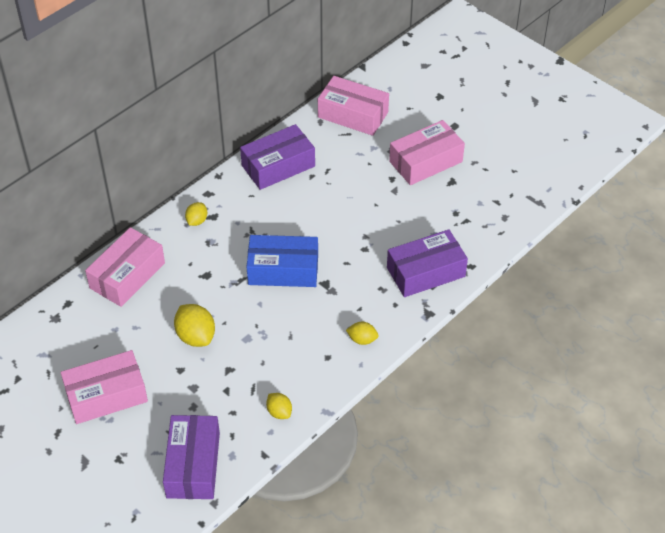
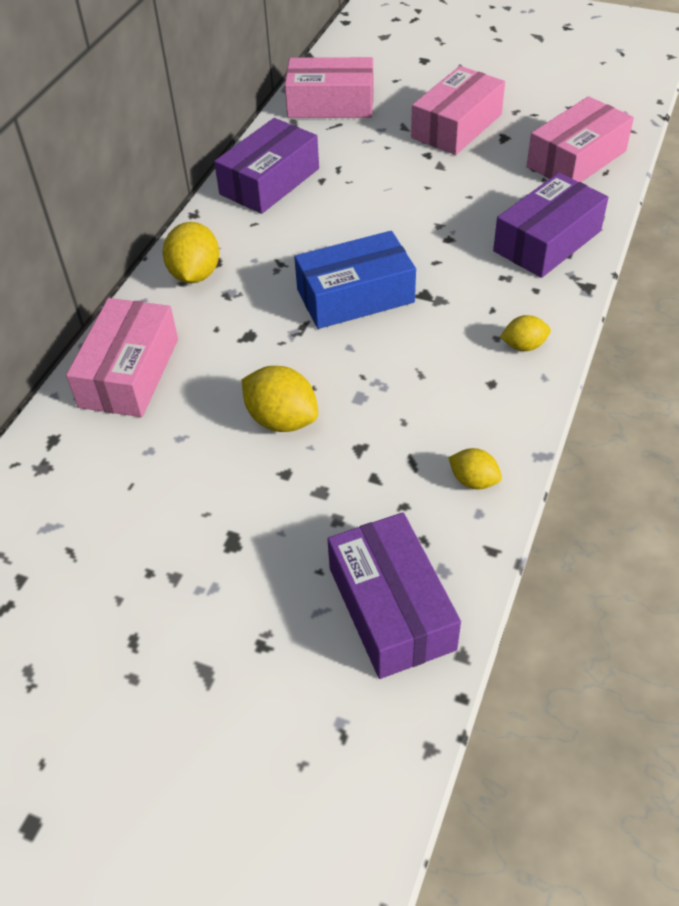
camera: 20 degrees left, 0 degrees up
pink box [61,350,148,424] -> pink box moved to [527,96,634,182]
yellow lemon [185,202,207,226] -> yellow lemon [162,222,219,283], size x1.69

